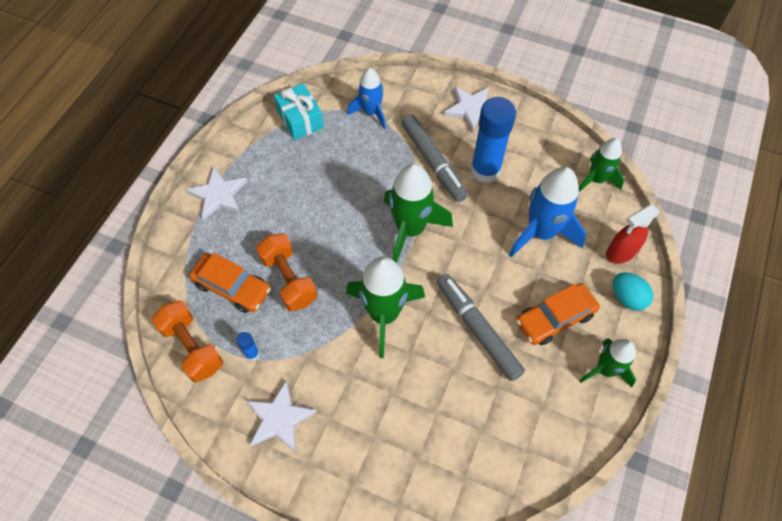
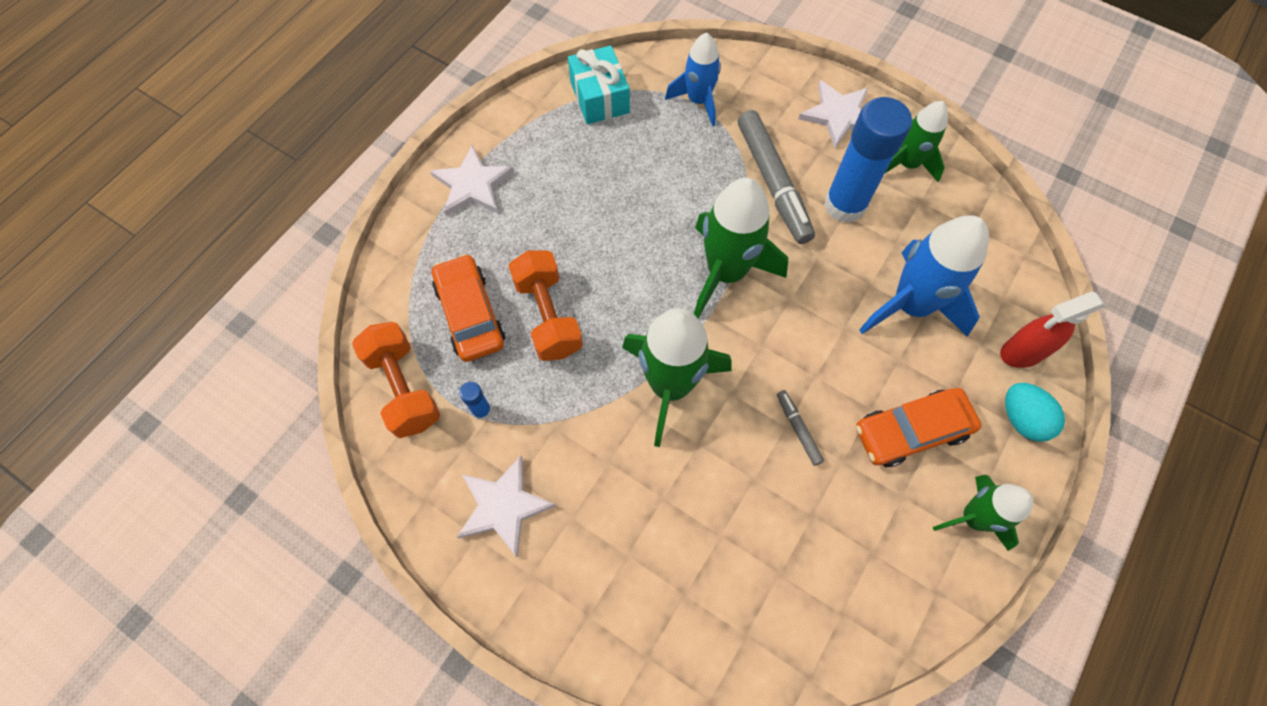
camera: 10 degrees right, 5 degrees up
orange car [189,253,271,313] -> orange car turned 150 degrees counterclockwise [432,254,505,362]
grey marker [437,274,525,381] -> grey marker [777,390,824,466], size x0.46
green rocket [579,138,624,192] -> green rocket moved to [885,101,948,182]

